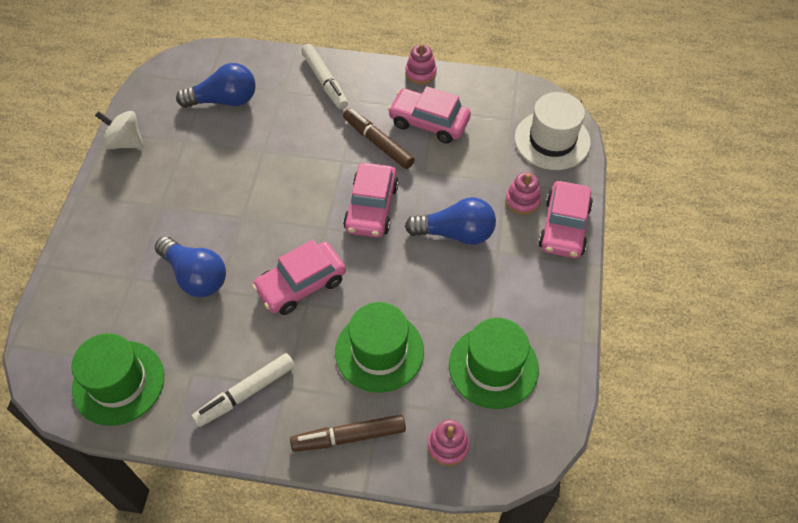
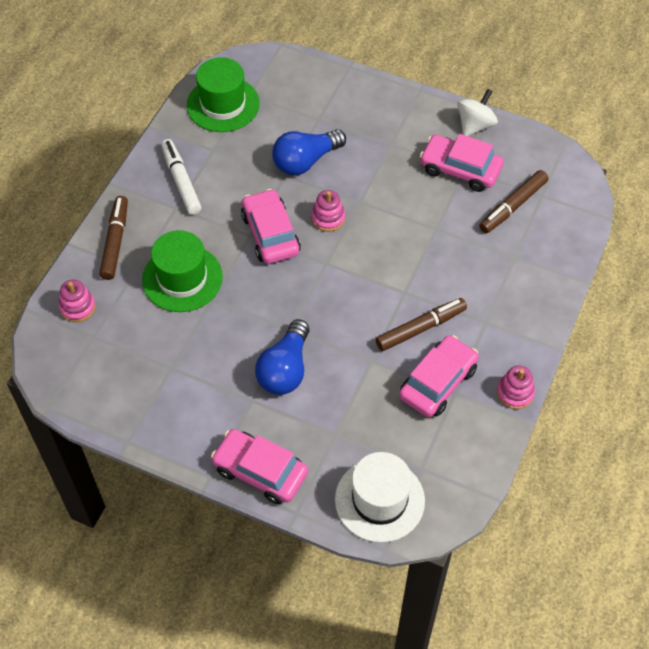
camera: 105 degrees right, 0 degrees up
blue light bulb [176,63,256,108] -> brown marker [479,170,548,233]
white marker [301,44,348,109] -> none
pink car [343,163,399,238] -> pink car moved to [420,134,504,192]
green hat [449,318,539,409] -> none
pink stacking toy [505,172,541,215] -> pink stacking toy moved to [311,190,345,232]

